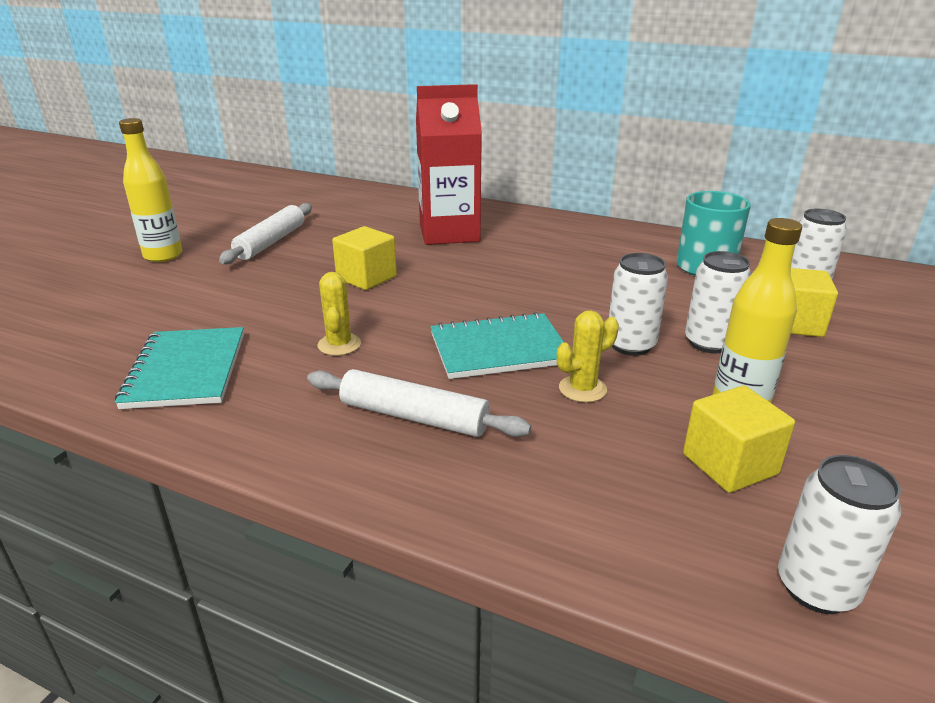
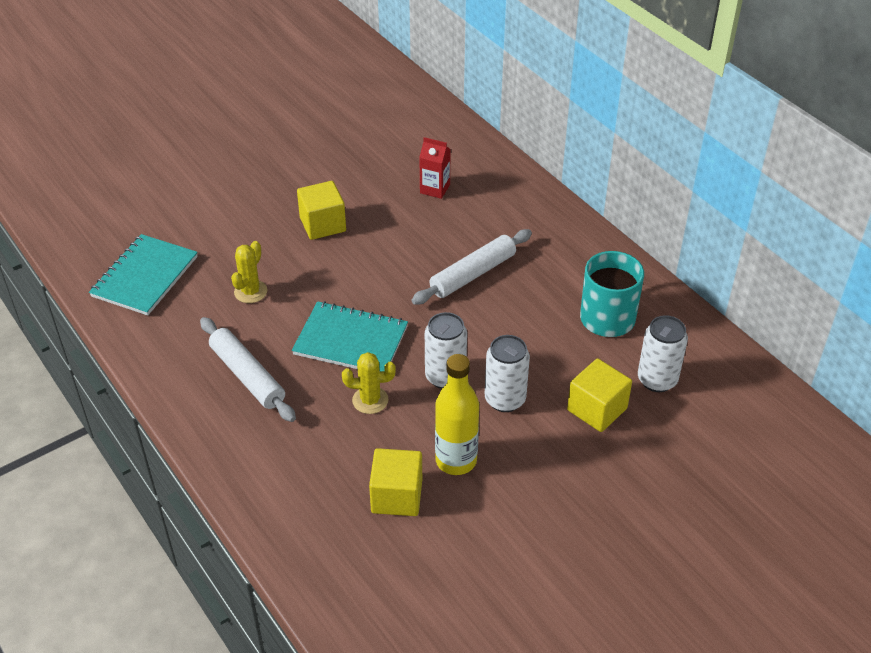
camera: 30 degrees right, 15 degrees up
yellow bottle [119,118,182,262] -> none
white rolling pin [219,203,312,264] -> white rolling pin moved to [412,229,532,305]
red carton [416,84,482,245] -> red carton [419,137,451,199], size x0.45
white can [778,455,901,614] -> none

